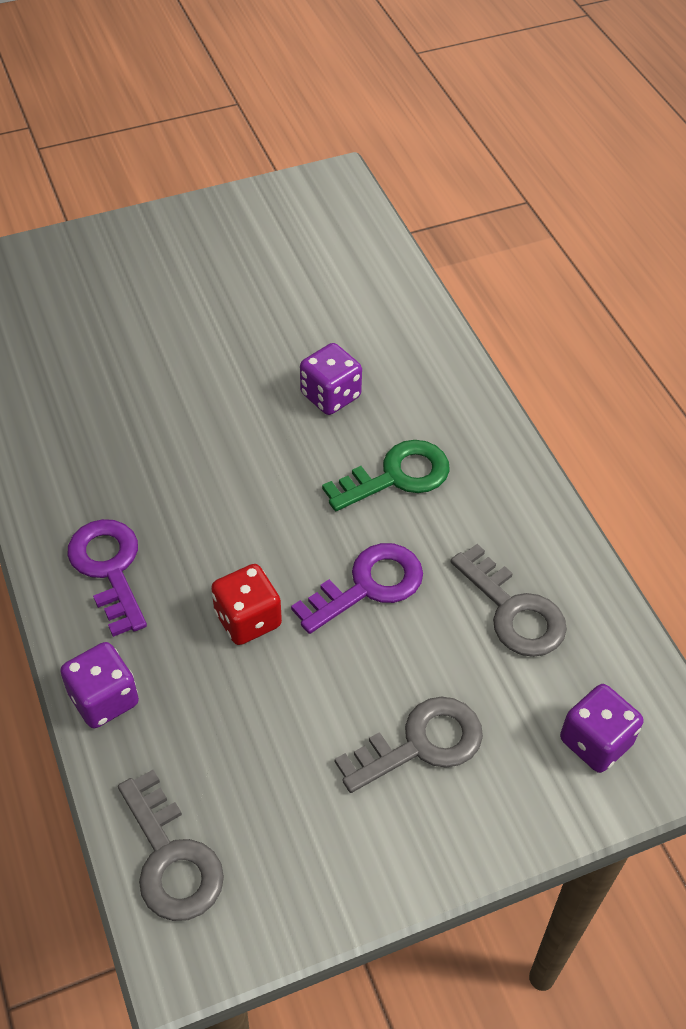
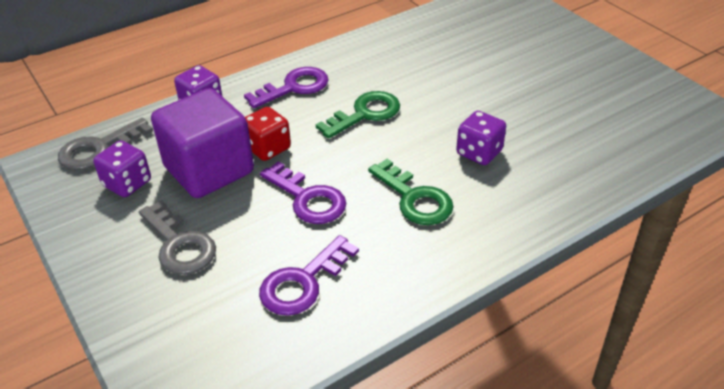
camera: 80 degrees right, 10 degrees down
grey key [451,544,567,657] -> purple key [259,235,359,316]
purple dice [560,684,643,773] -> purple dice moved to [93,140,151,197]
none -> purple cube [151,88,254,198]
none -> green key [316,91,400,139]

